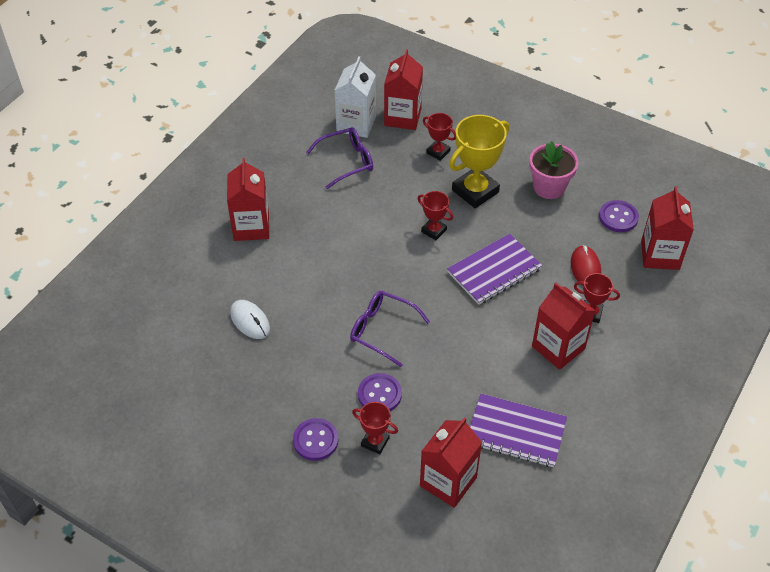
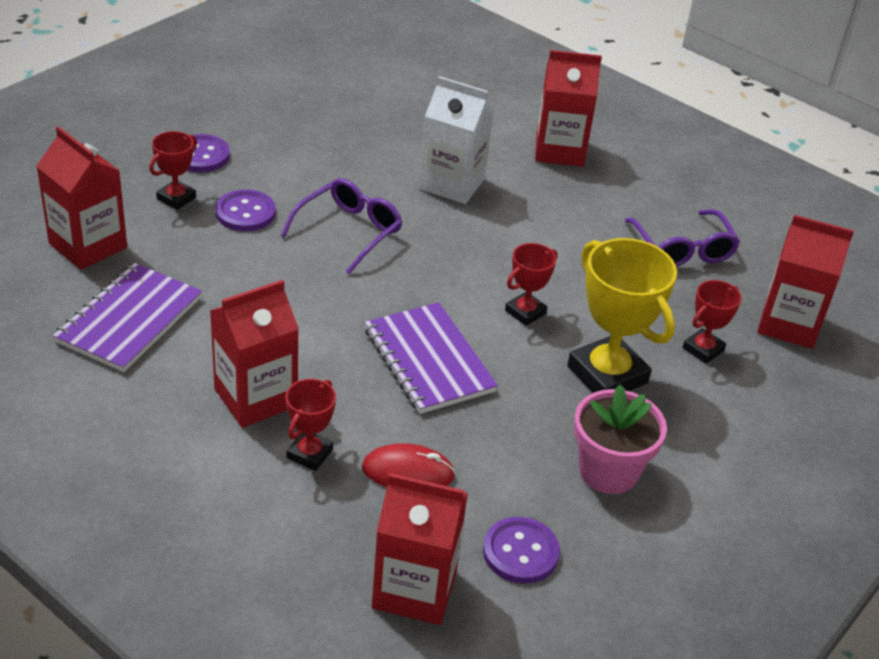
camera: 95 degrees right, 10 degrees down
white mouse [230,300,270,339] -> none
white carton [334,56,376,138] -> white carton moved to [419,76,494,204]

